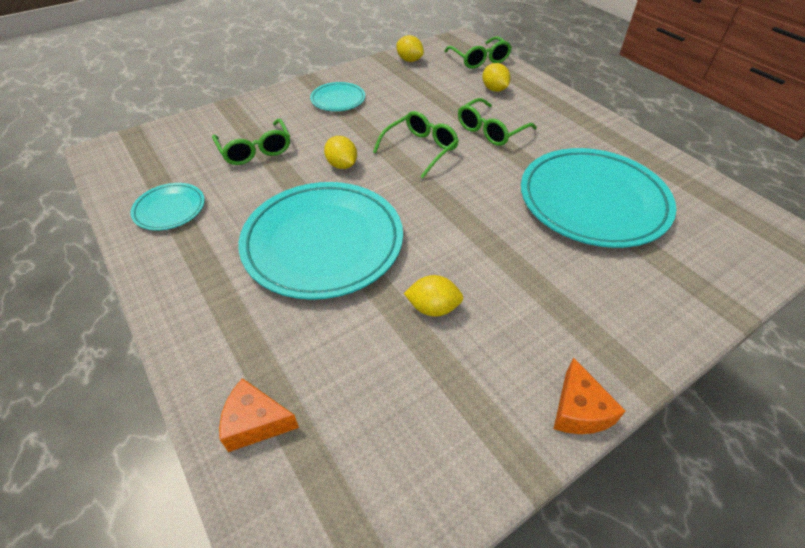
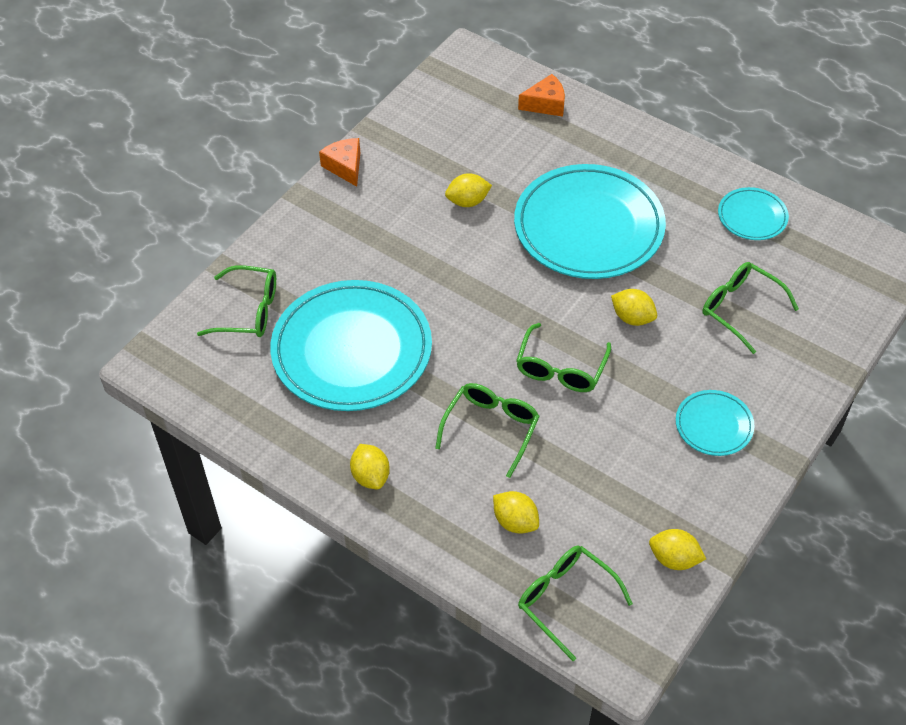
camera: 160 degrees right, 5 degrees up
none -> green glasses [197,265,276,337]
none -> yellow lemon [350,444,390,489]

